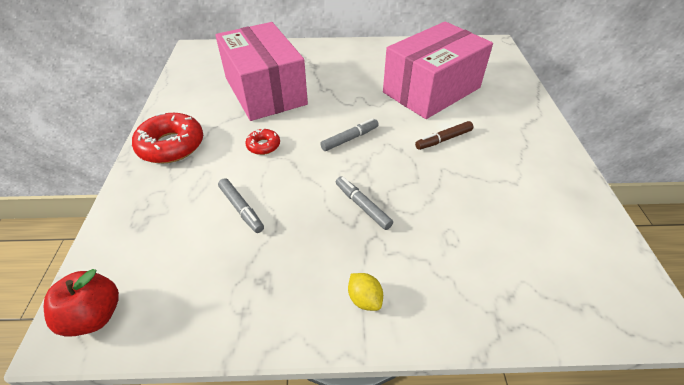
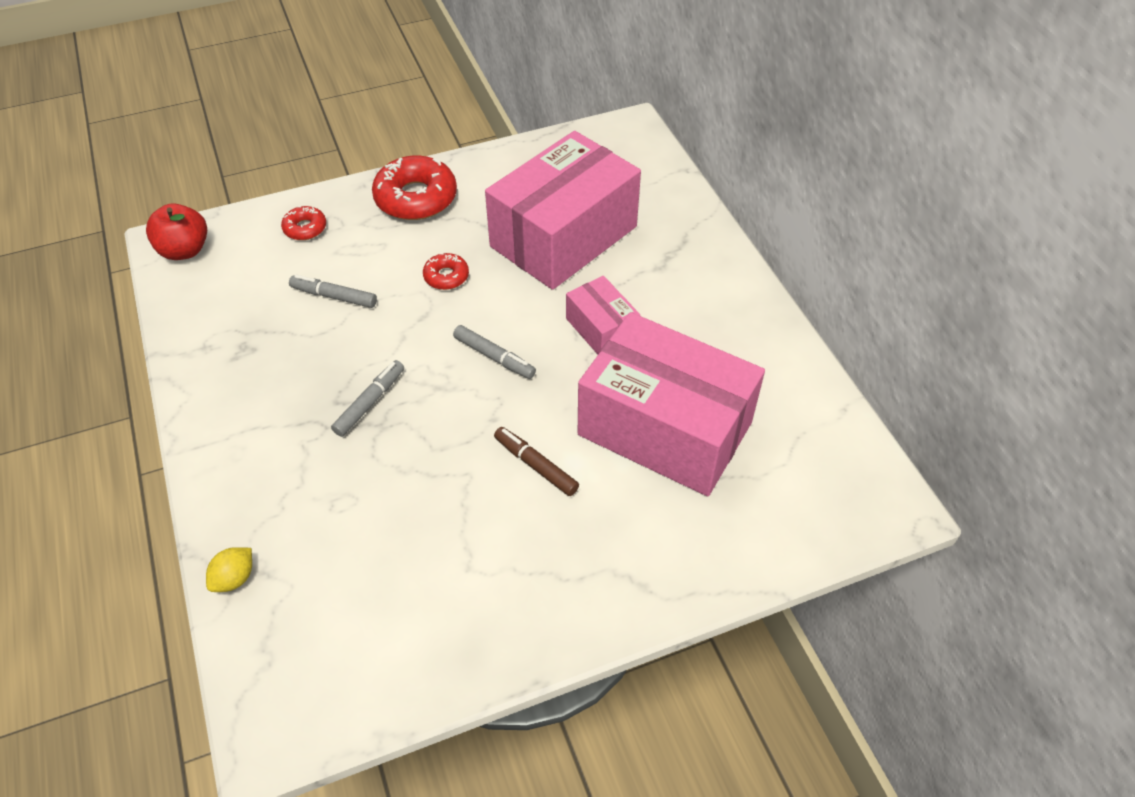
camera: 70 degrees right, 5 degrees up
grey marker [218,178,264,233] -> grey marker turned 75 degrees clockwise [289,275,377,308]
yellow lemon [348,273,383,311] -> yellow lemon moved to [206,547,252,592]
none -> red donut [281,206,326,240]
none -> pink box [566,276,640,354]

